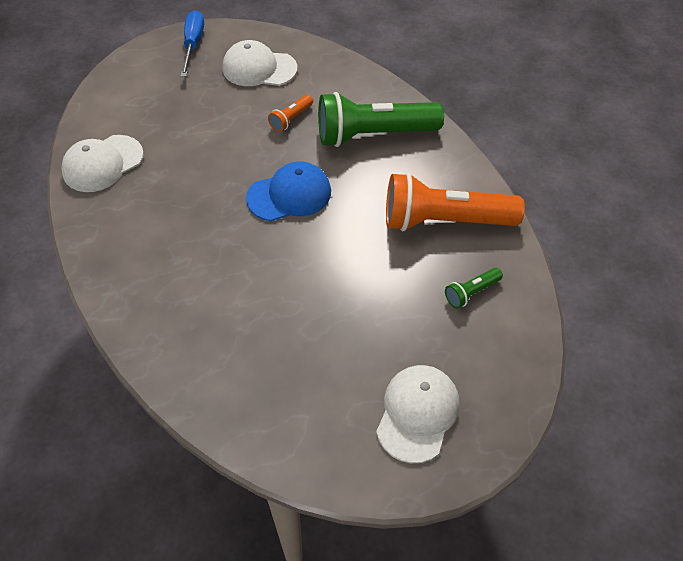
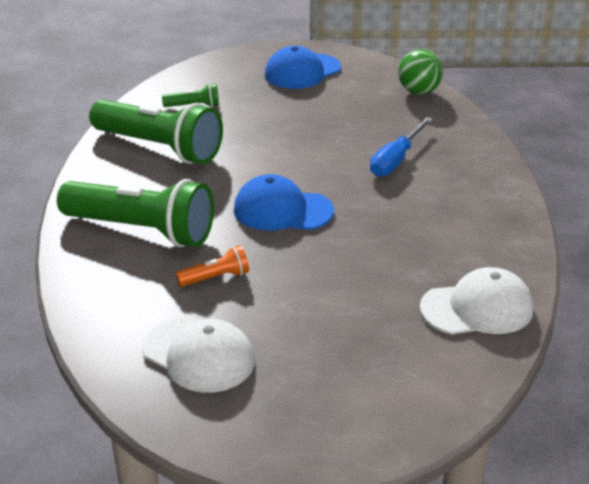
camera: 150 degrees left, 20 degrees down
blue screwdriver [181,10,204,77] -> blue screwdriver moved to [370,117,433,177]
white cap [376,365,460,463] -> blue cap [265,46,341,89]
orange flashlight [386,173,525,231] -> green flashlight [89,100,223,164]
none -> green ball [398,49,443,94]

